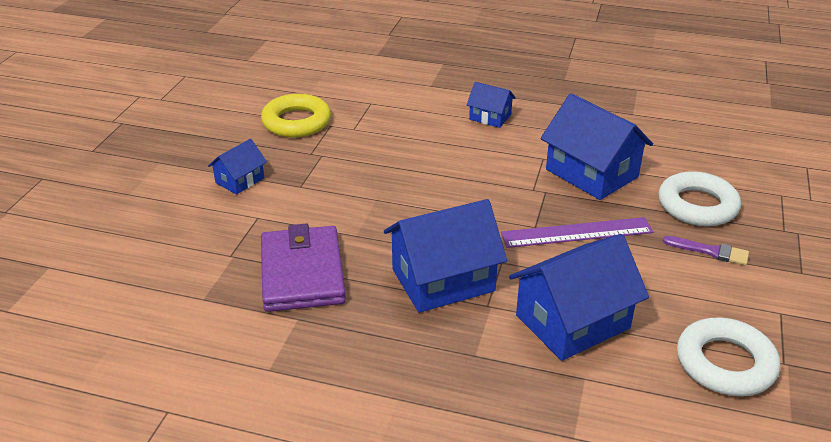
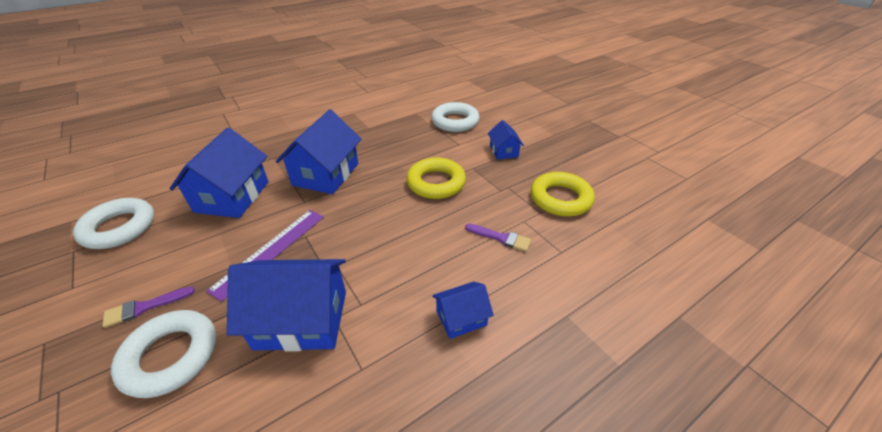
camera: 130 degrees right, 5 degrees up
purple wallet [261,223,346,312] -> none
none -> yellow ring [406,157,466,199]
none -> white ring [431,102,479,132]
none -> purple brush [465,224,531,252]

